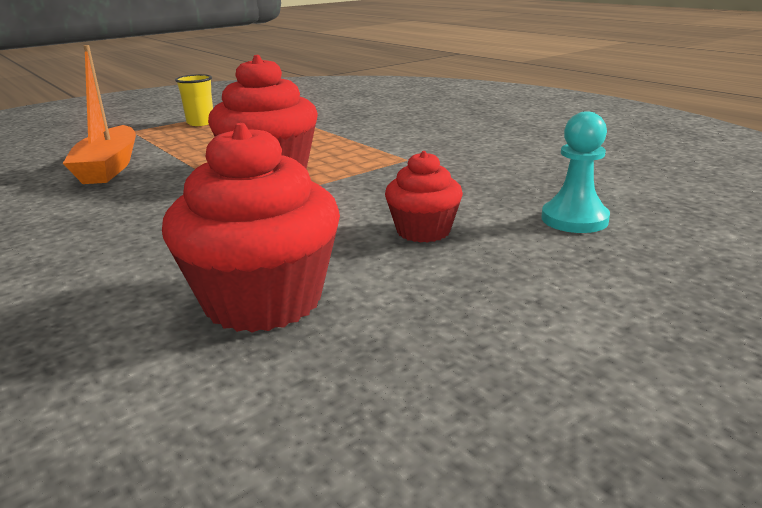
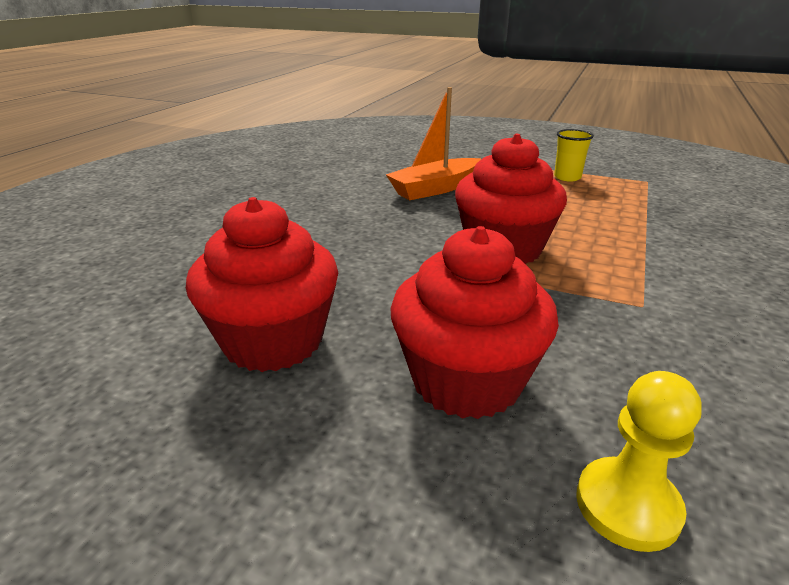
camera: 60 degrees right, 5 degrees up
red cupcake [385,151,463,243] -> red cupcake [391,226,559,419], size x1.77
turquoise pawn [541,111,610,233] -> yellow pawn [576,371,702,552]

